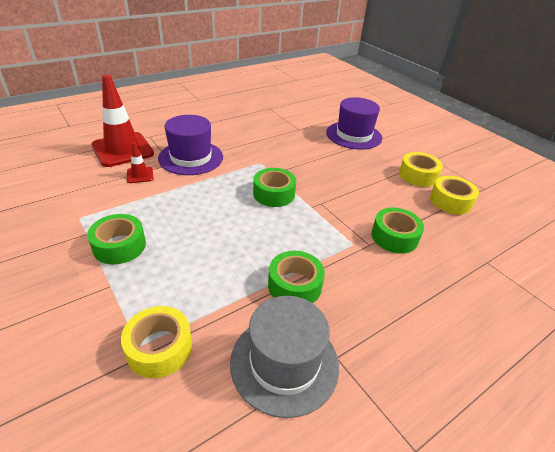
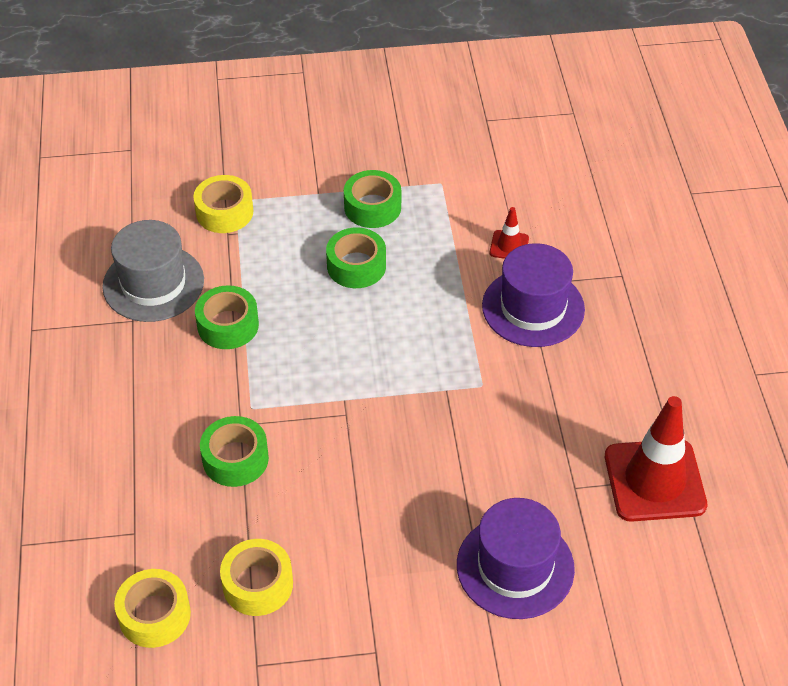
camera: 120 degrees right, 10 degrees up
red traffic cone [91,74,154,167] -> red traffic cone moved to [605,396,707,522]
green tape [253,168,296,207] -> green tape moved to [326,228,386,288]
yellow tape [399,152,443,187] -> yellow tape moved to [114,569,191,648]

